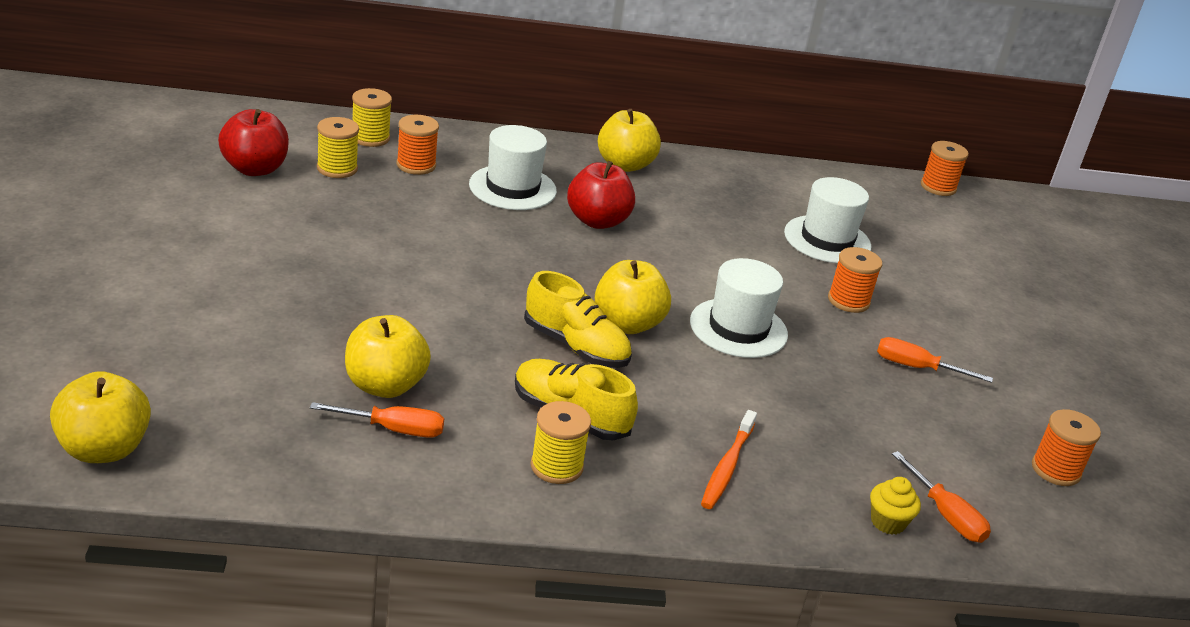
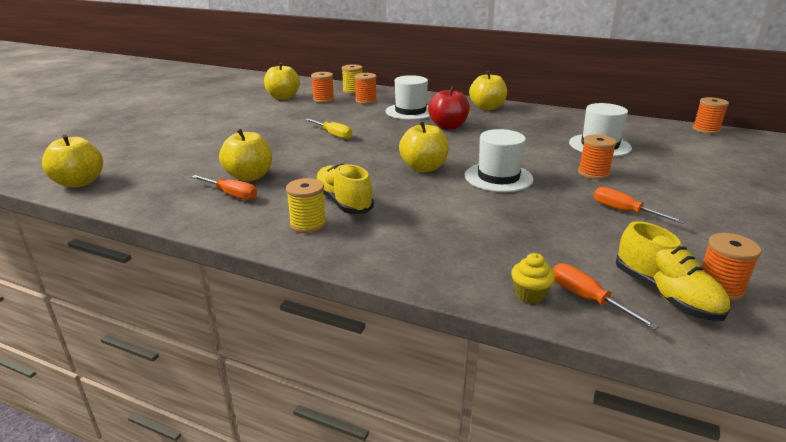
camera: 30 degrees right, 5 degrees down
red apple [218,109,289,176] -> yellow apple [264,63,300,100]
yellow spool [317,117,359,178] -> orange spool [311,72,334,103]
yellow shoe [524,271,632,368] -> yellow shoe moved to [616,221,730,321]
orange toothbrush [701,410,757,509] -> none
orange screwdriver [892,451,991,543] -> orange screwdriver turned 150 degrees clockwise [553,263,659,330]
none -> yellow screwdriver [305,118,352,139]

